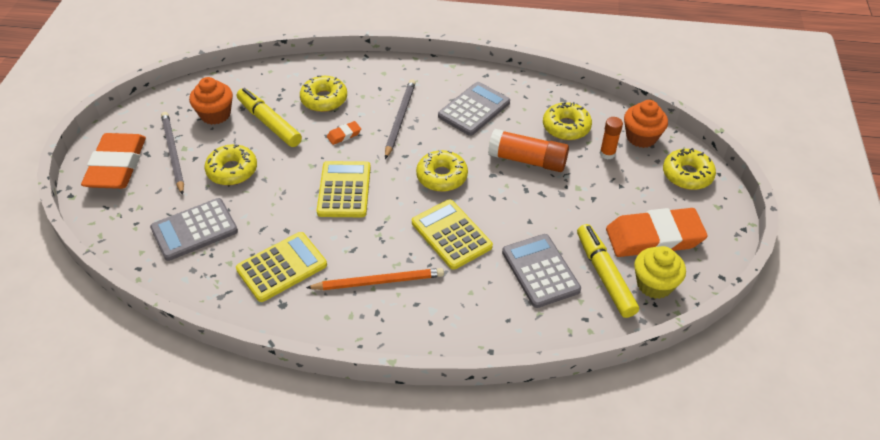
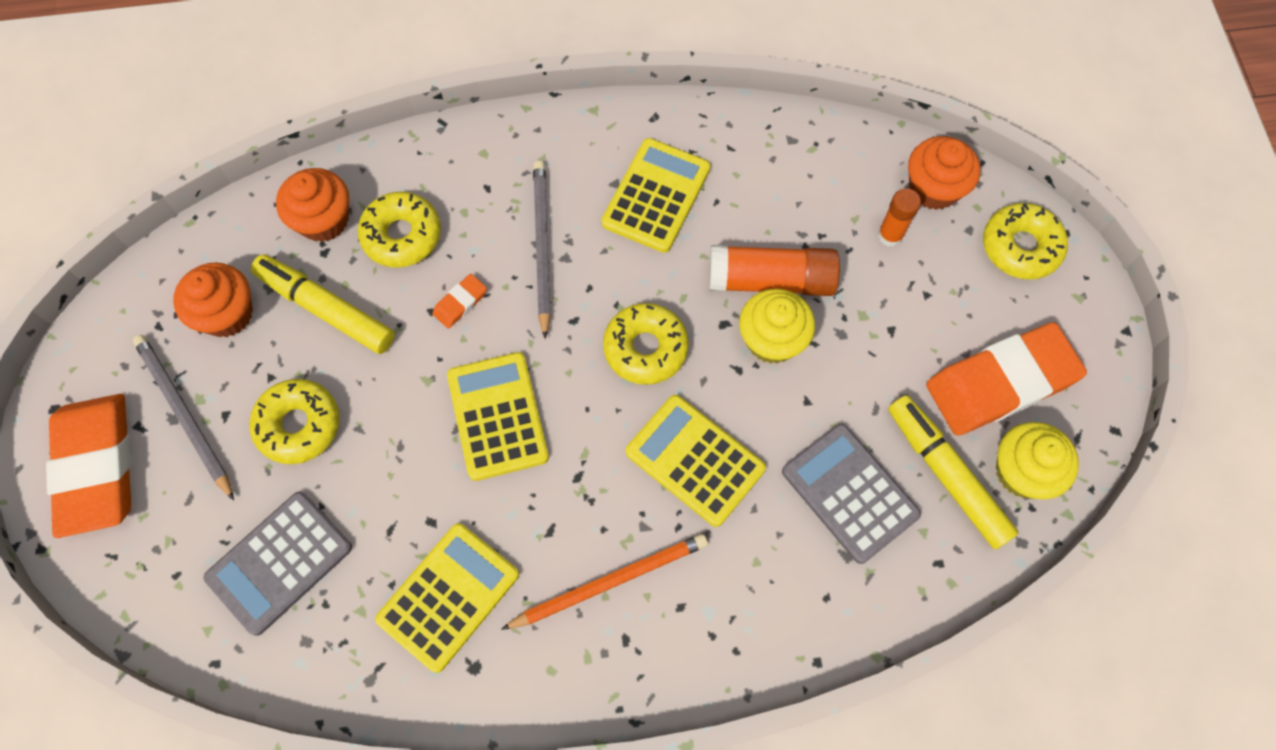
camera: 15 degrees left, 20 degrees up
grey calculator [438,82,510,136] -> yellow calculator [601,138,710,253]
yellow donut [543,102,592,140] -> none
none -> orange cupcake [276,168,349,242]
none -> yellow cupcake [739,289,815,364]

